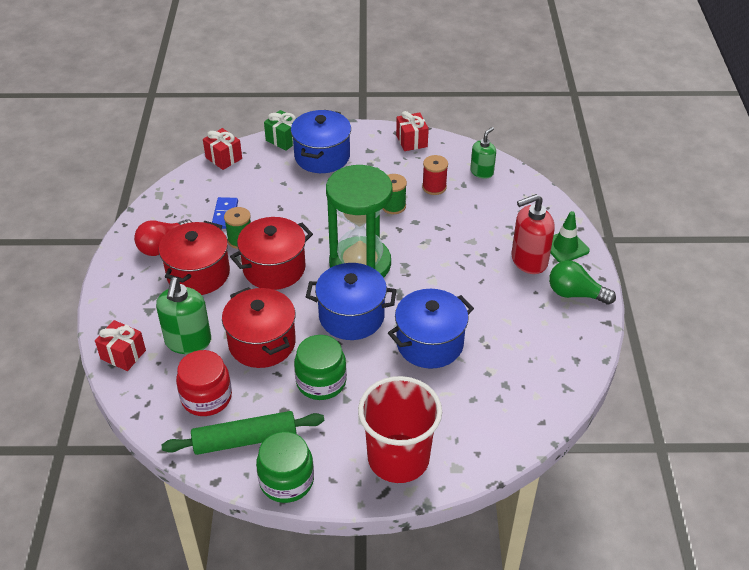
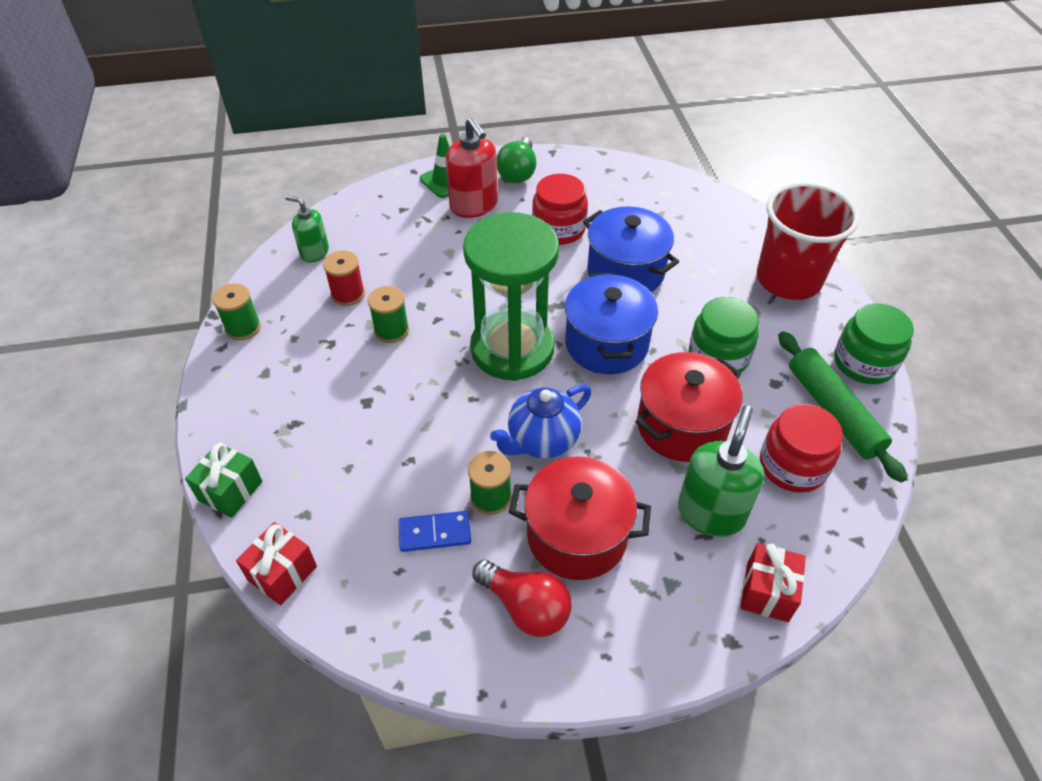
camera: 100 degrees left, 5 degrees up
green soap dispenser [156,277,211,354] -> green soap dispenser turned 60 degrees counterclockwise [678,405,764,537]
red pot [230,217,313,290] -> blue teapot [490,384,591,459]
blue pot [291,110,351,173] -> none
red gift [396,111,429,151] -> green spool [212,283,261,340]
none -> red jar [532,174,588,245]

